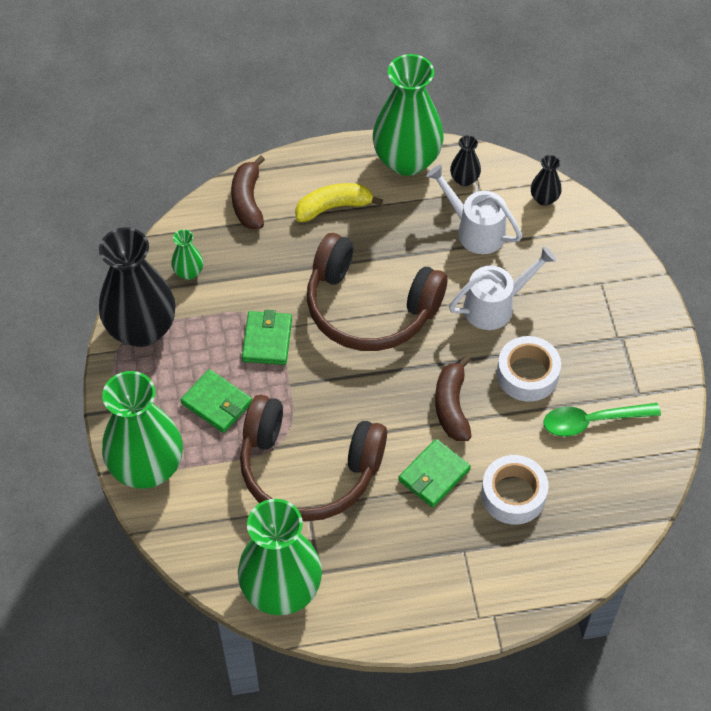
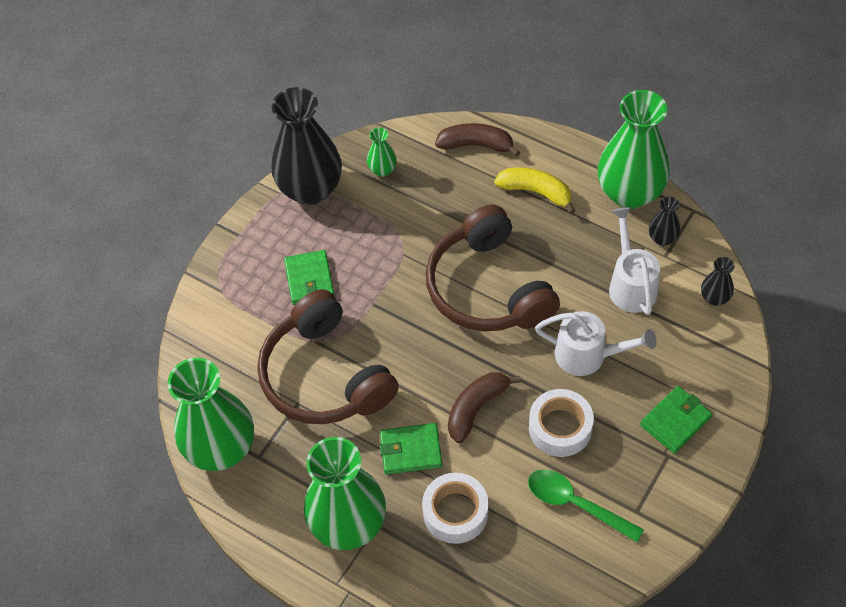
camera: 45 degrees right, 0 degrees up
green vase [102,371,183,489] -> green vase moved to [304,437,386,550]
brown banana [231,155,265,229] -> brown banana turned 60 degrees clockwise [435,123,521,157]
green wallet [242,310,292,365] -> green wallet moved to [640,386,712,454]

